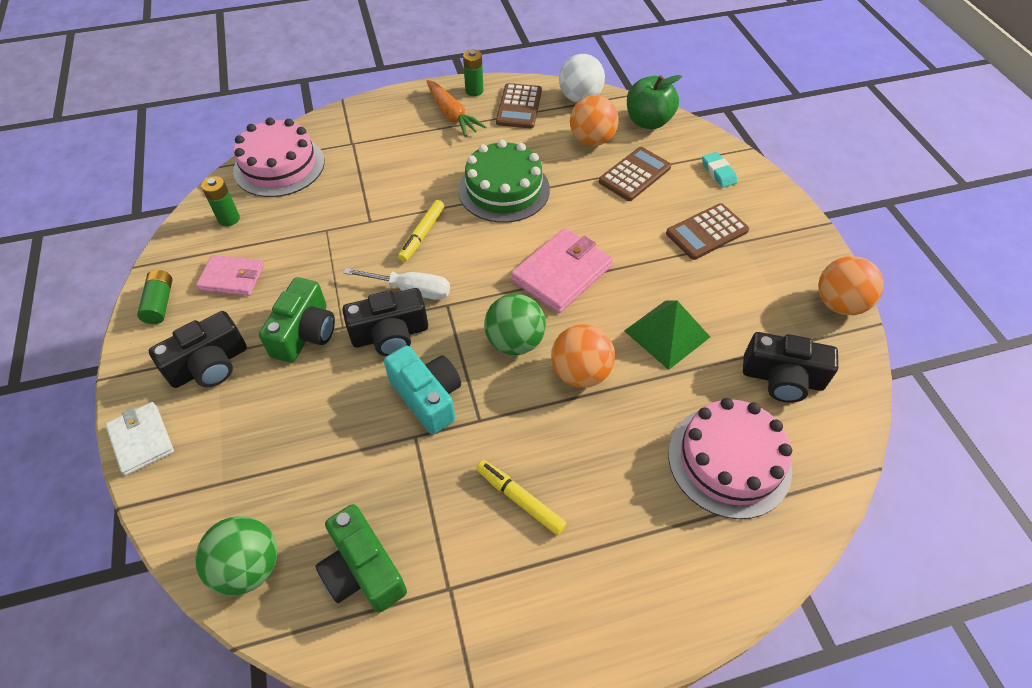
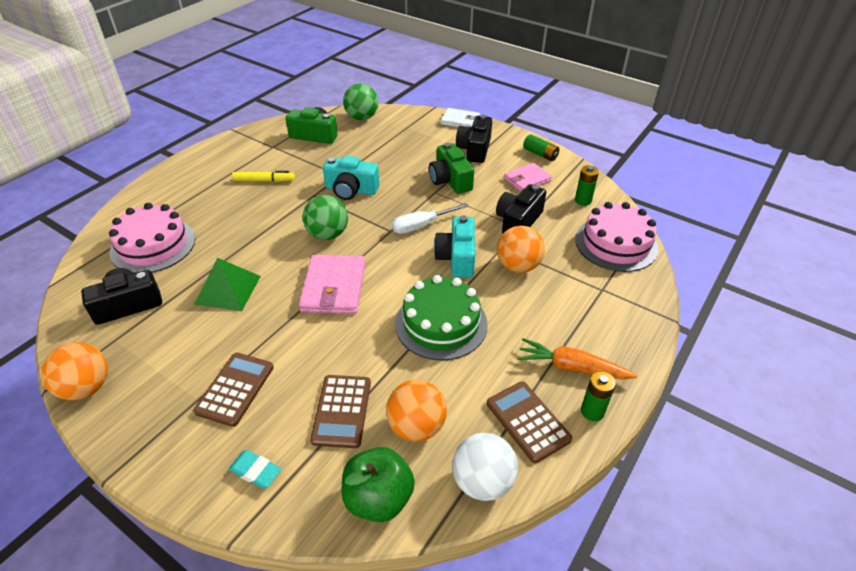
camera: 140 degrees right, 10 degrees down
black camera [342,288,428,356] -> black camera moved to [496,184,546,233]
yellow marker [398,200,444,262] -> turquoise camera [434,215,475,277]
orange ball [551,324,615,388] -> orange ball moved to [497,226,545,273]

